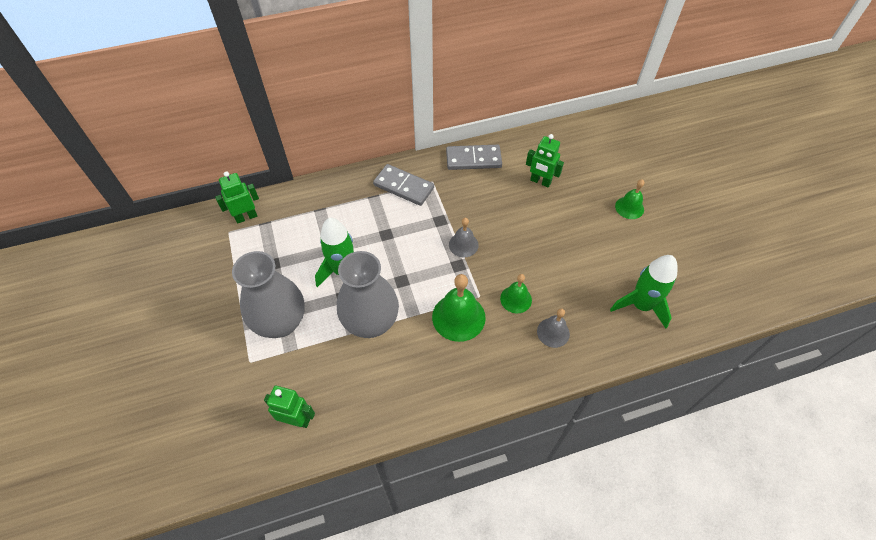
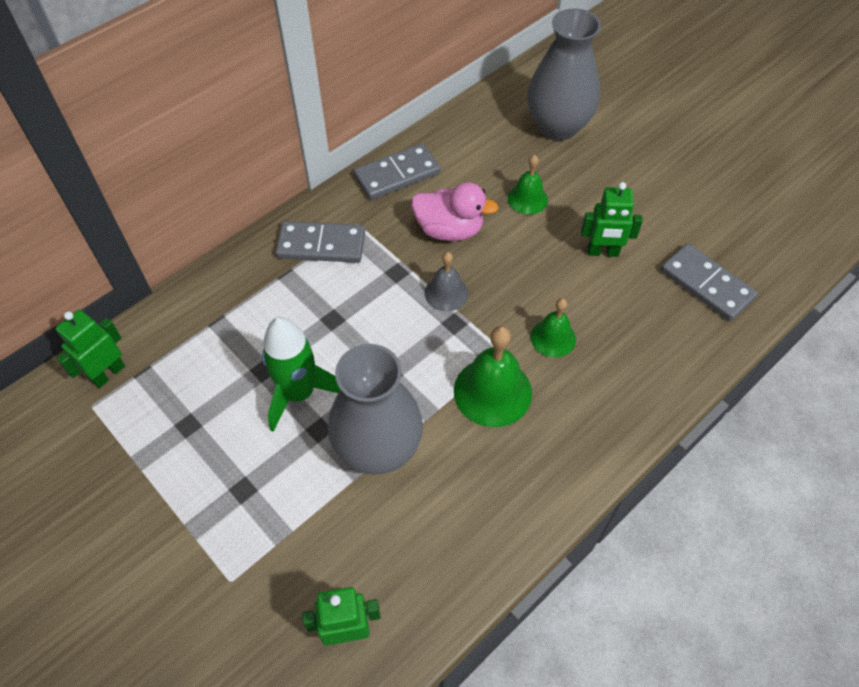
camera: 25 degrees left, 0 degrees up
grey vase [232,251,305,338] -> grey vase moved to [527,9,601,141]
green robot [526,134,564,187] -> green robot moved to [581,182,643,257]
grey bell [537,309,570,348] -> none
green rocket [610,255,678,329] -> grey domino [661,243,758,321]
green bell [615,179,645,219] -> green bell moved to [508,155,548,215]
none -> pink duck [411,182,499,241]

